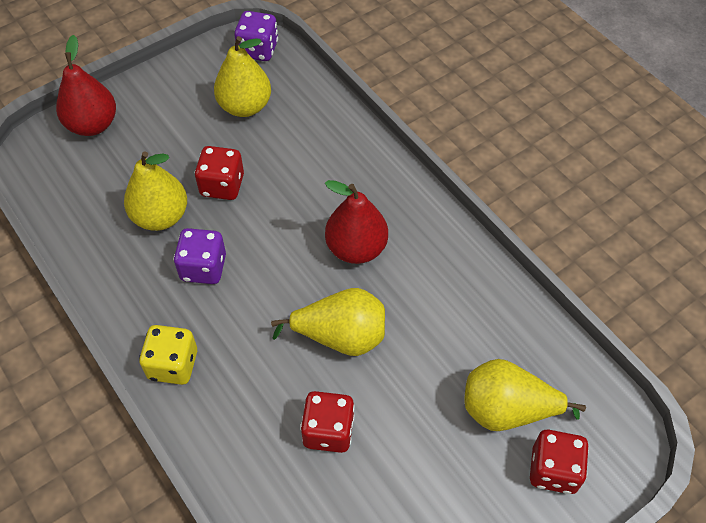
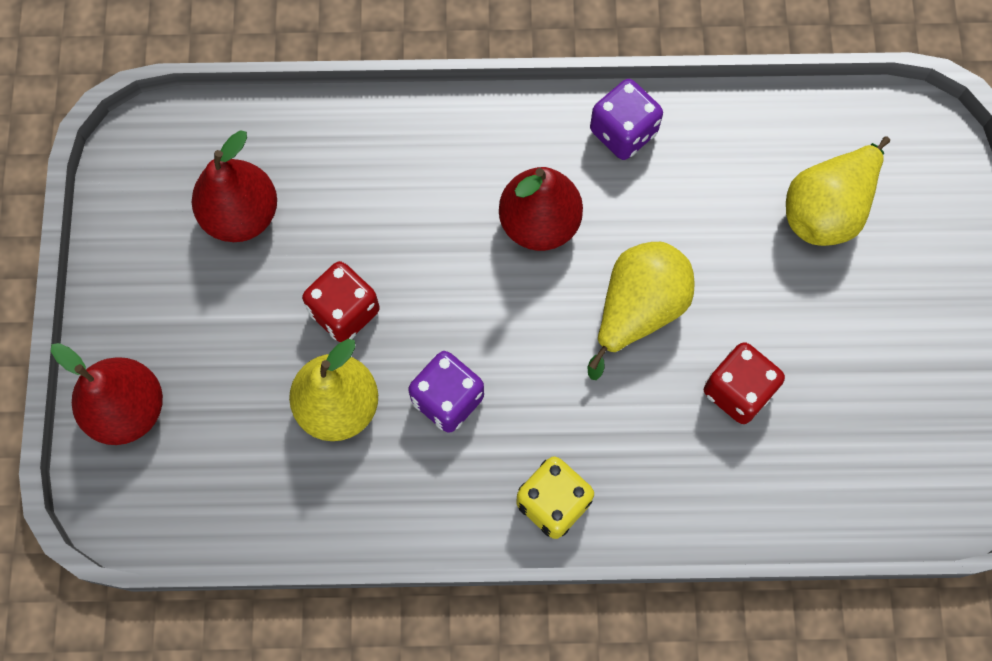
camera: 55 degrees left, 15 degrees up
yellow pear [214,36,271,117] -> red pear [192,131,277,242]
purple dice [234,11,278,61] -> purple dice moved to [590,79,663,160]
red dice [530,430,589,494] -> none

